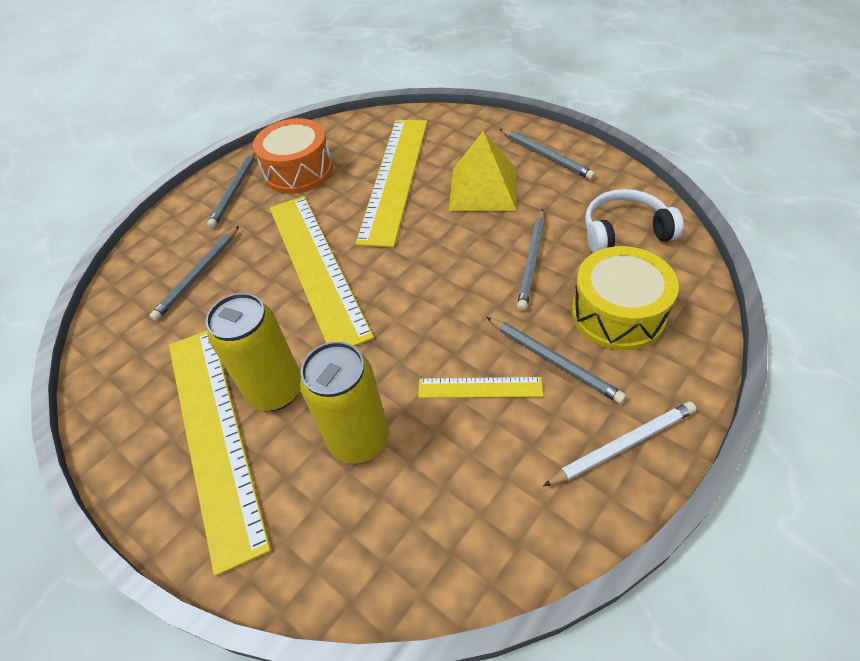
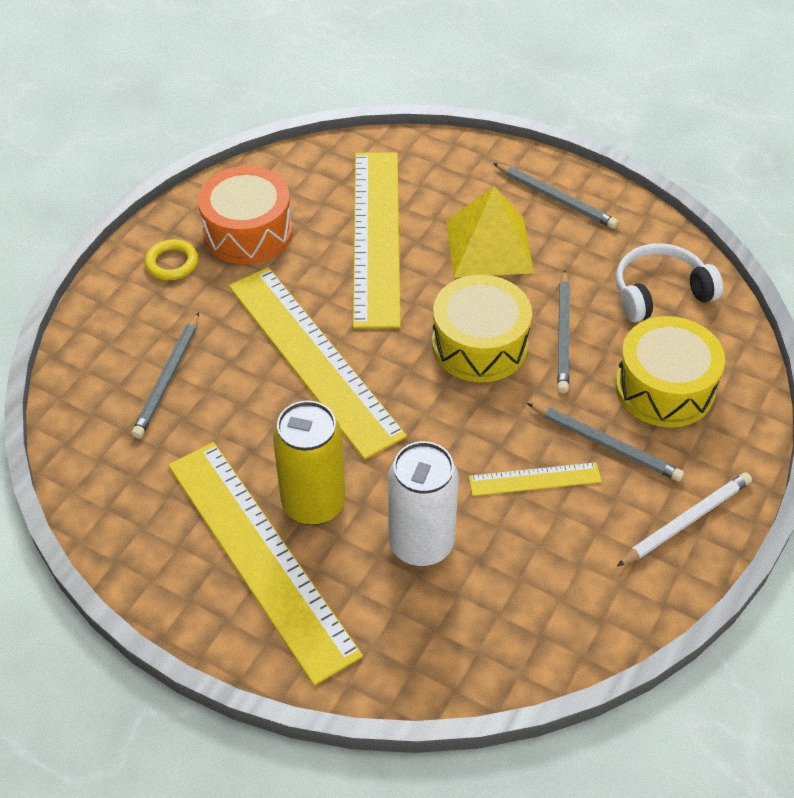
camera: 15 degrees left, 0 degrees up
grey pencil [207,151,255,228] -> yellow ring [145,239,198,280]
yellow can [300,341,389,464] -> white can [388,441,459,566]
none -> yellow drum [432,275,532,382]

